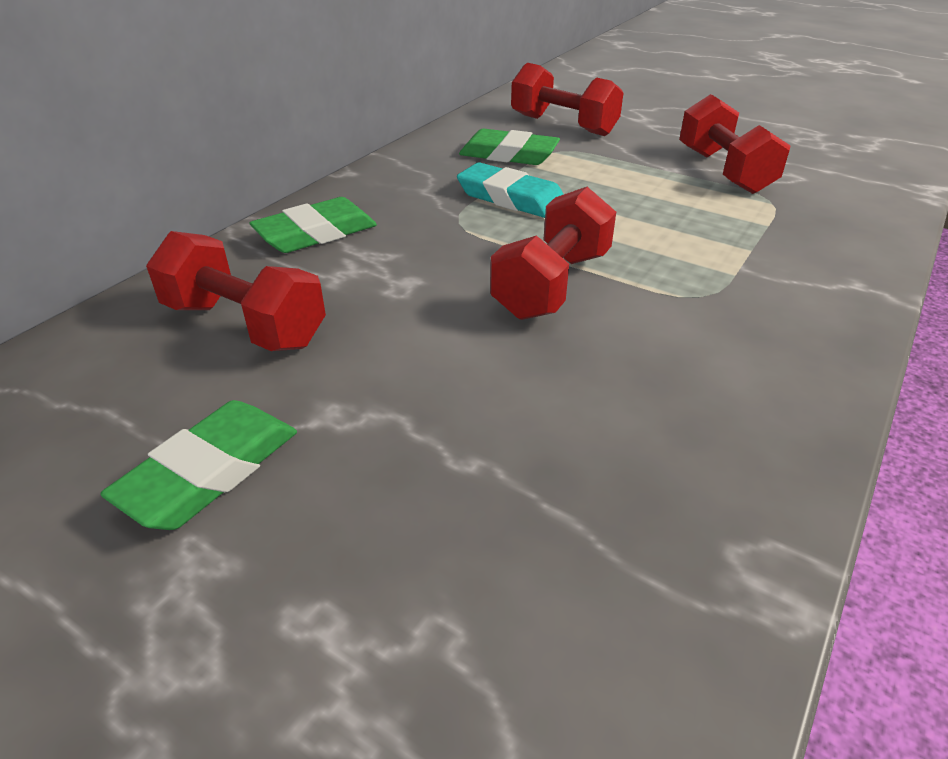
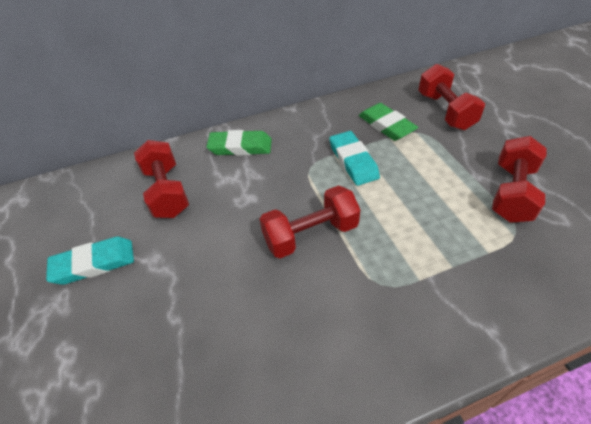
camera: 40 degrees right, 10 degrees up
green eraser [100,400,297,530] -> turquoise eraser [46,237,134,285]

